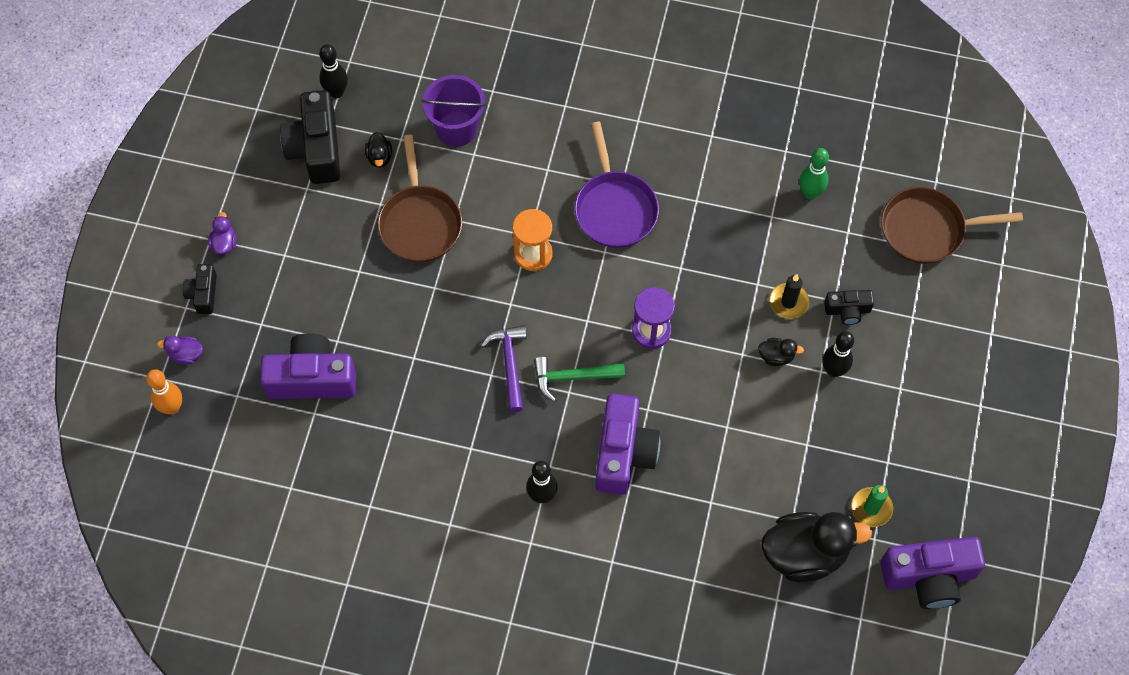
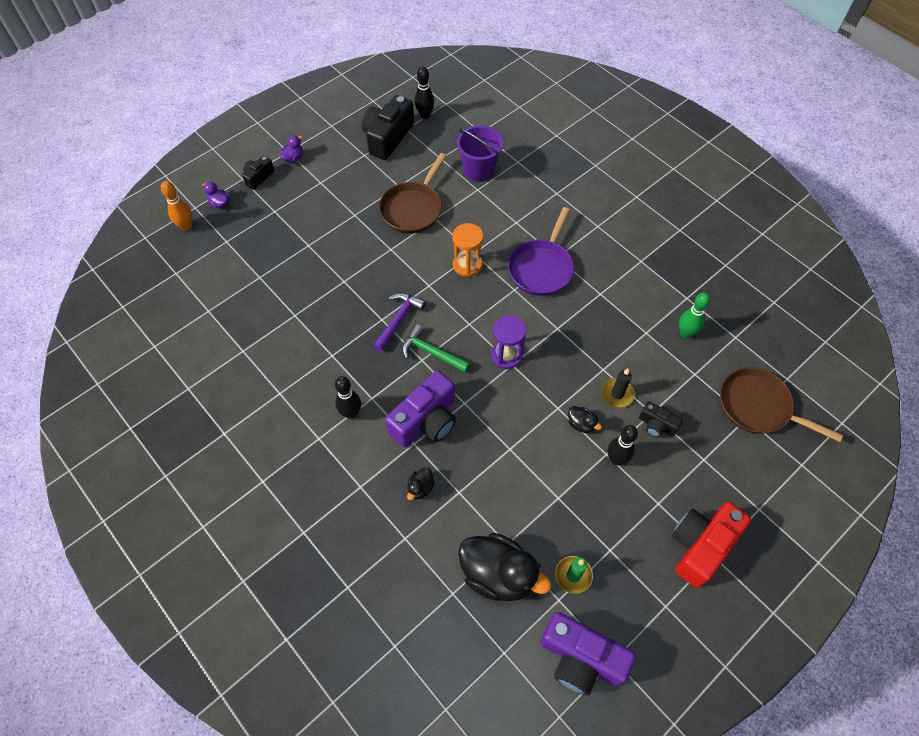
camera: 35 degrees right, 5 degrees down
purple camera [260,333,356,399] -> none
black duck [365,132,392,168] -> black duck moved to [407,467,435,500]
none -> red camera [672,502,751,588]

